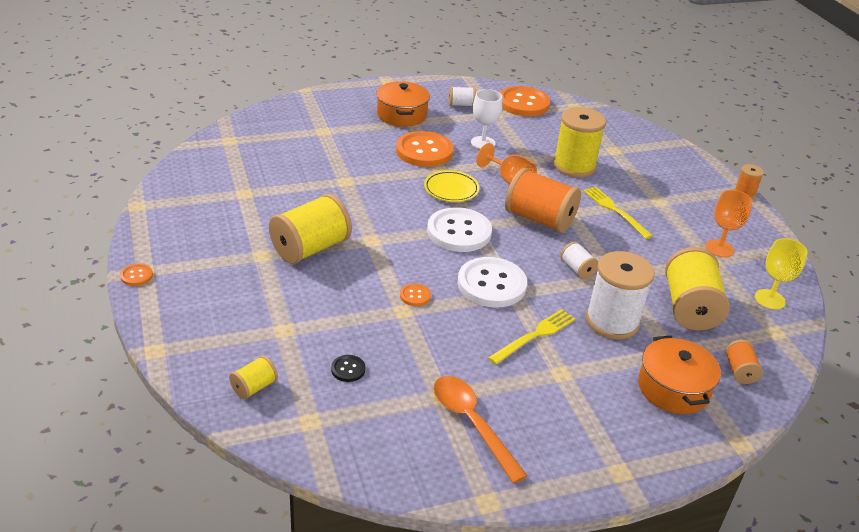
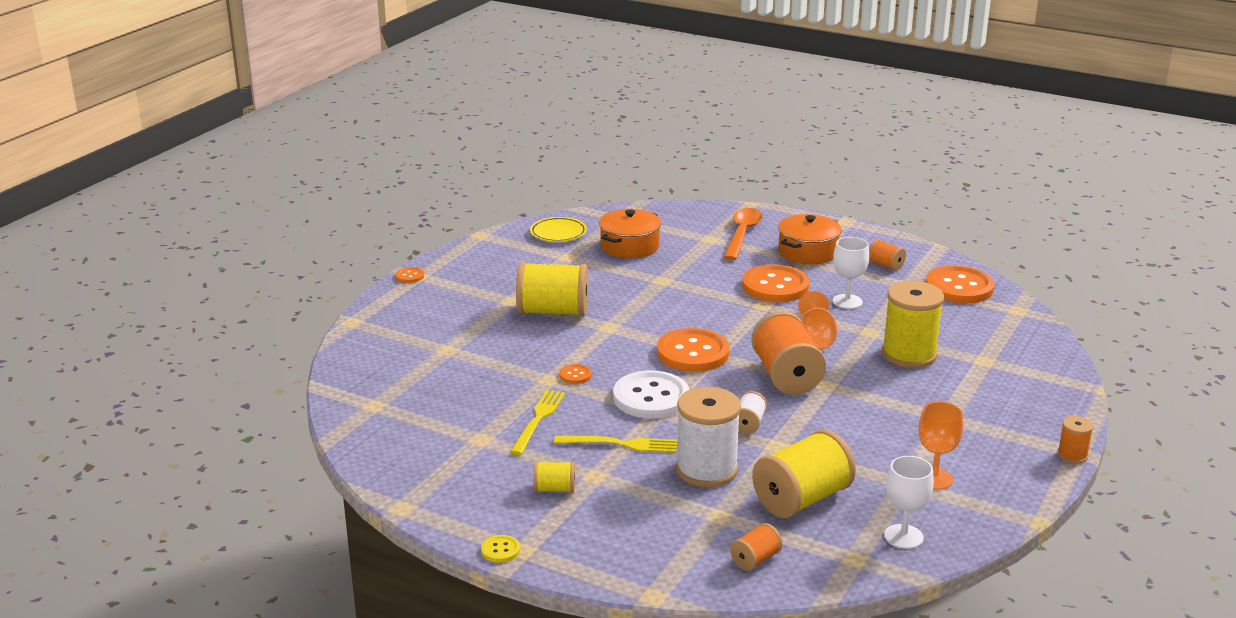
camera: 50 degrees right, 10 degrees down
yellow spool [229,356,278,400] -> yellow spool moved to [534,461,575,493]
black button [331,355,366,382] -> none
yellow plate [424,170,479,202] -> yellow plate moved to [530,217,587,242]
white button [427,207,492,252] -> orange button [657,328,730,372]
orange spoon [434,376,528,483] -> orange spoon moved to [724,208,763,260]
white spool [449,86,476,107] -> orange spool [869,239,906,271]
yellow fork [583,186,653,239] -> yellow fork moved to [510,390,565,455]
orange pot [638,336,721,414] -> orange pot moved to [599,209,661,259]
yellow goblet [755,238,808,310] -> white goblet [884,456,934,549]
none -> yellow button [481,535,520,563]

